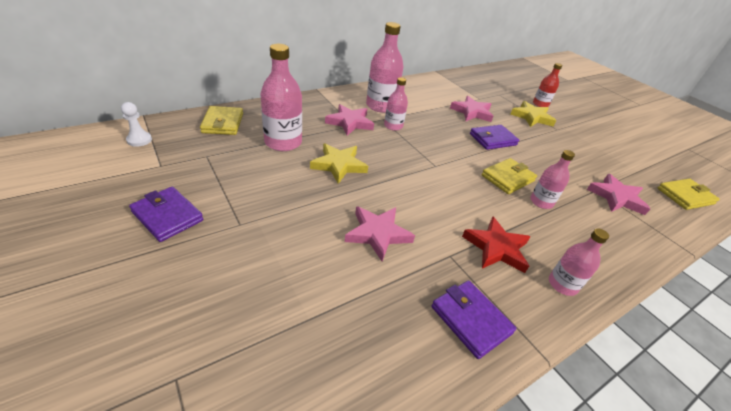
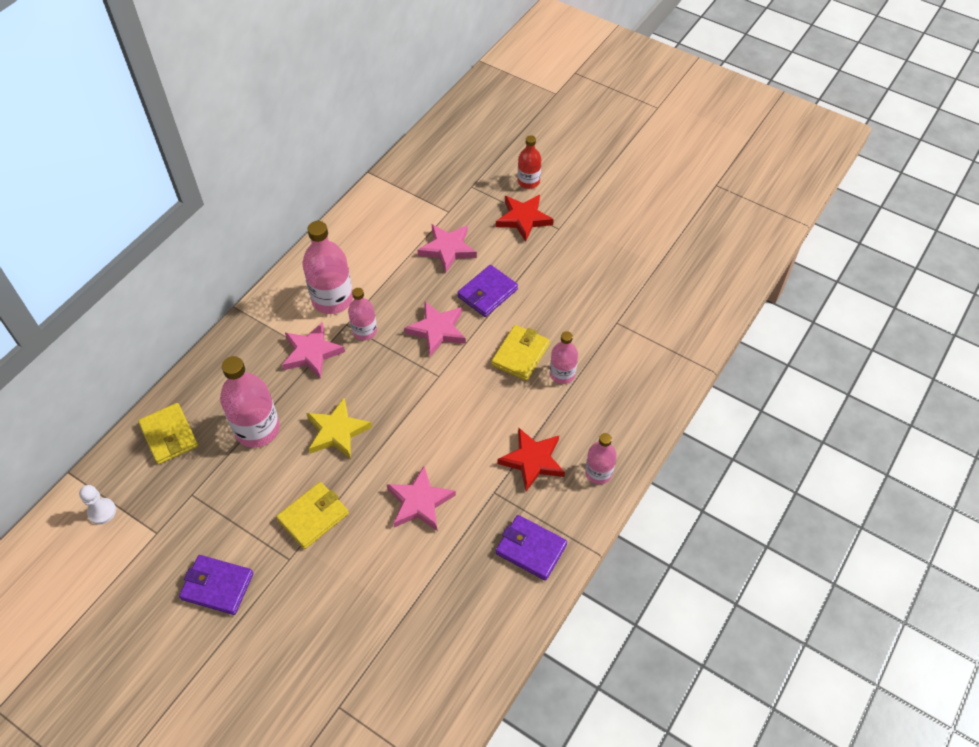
camera: 20 degrees left, 15 degrees up
yellow star [510,101,556,127] -> red star [496,195,554,242]
pink star [587,174,650,215] -> pink star moved to [404,302,466,356]
yellow wallet [658,178,720,210] -> yellow wallet moved to [276,482,349,549]

